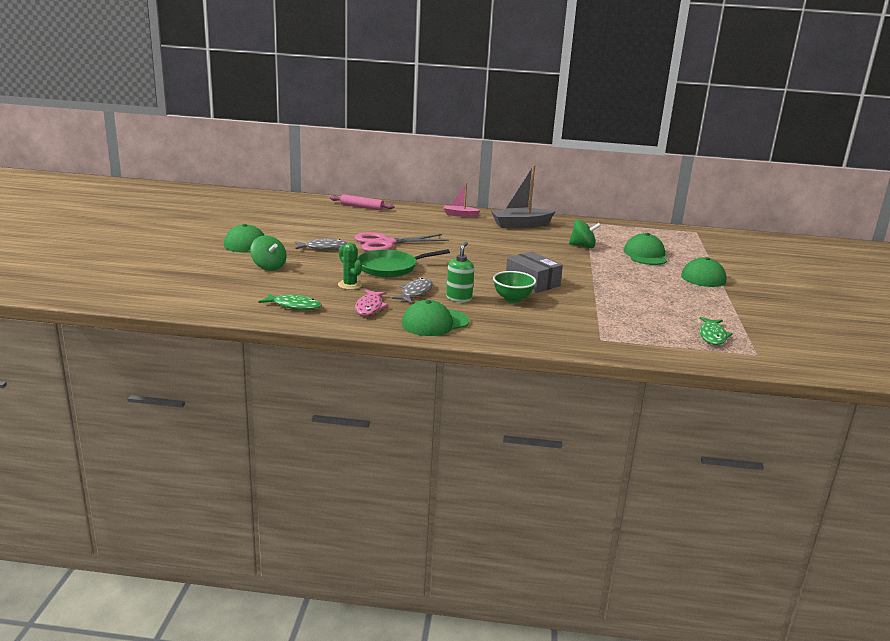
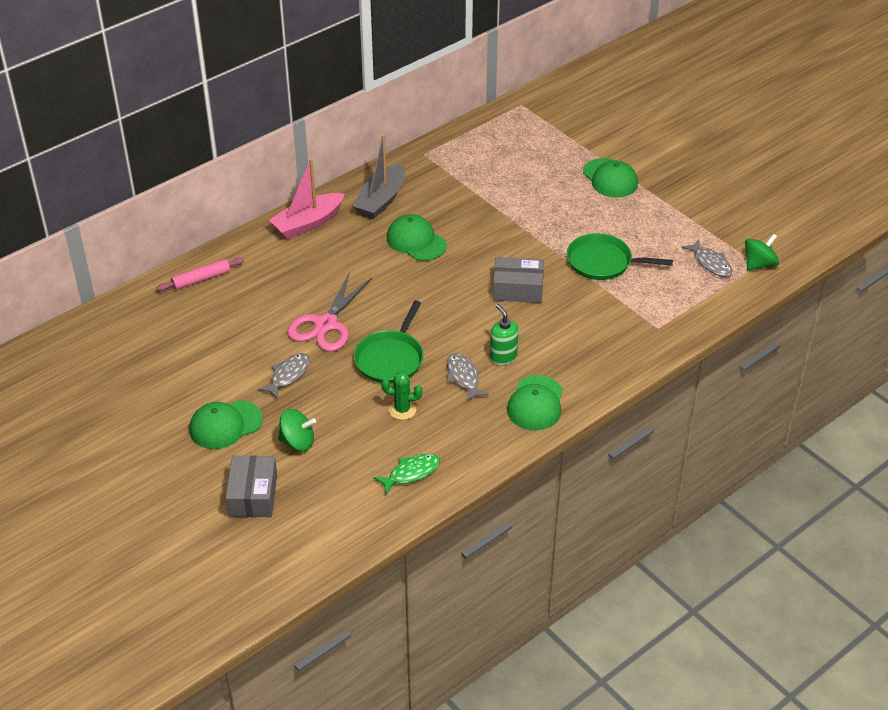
camera: 45 degrees left, 20 degrees up
pink fish [355,290,388,316] -> none
pink boat [443,183,481,217] -> pink boat [269,159,345,239], size x1.76
green bowl [493,271,536,303] -> none
green spinning top [569,219,601,248] -> green spinning top moved to [745,234,779,271]
green cap [624,233,667,265] -> green cap moved to [387,214,447,261]
green fish [699,317,733,345] -> grey fish [682,239,732,277]
none -> grey box [225,455,277,517]
none -> green pan [567,233,673,280]

